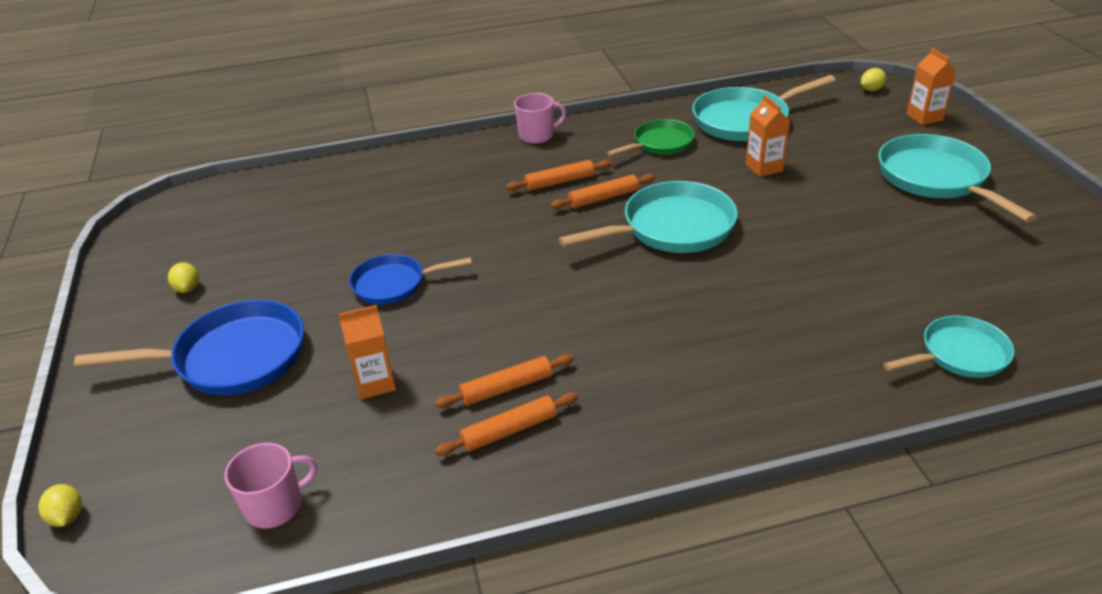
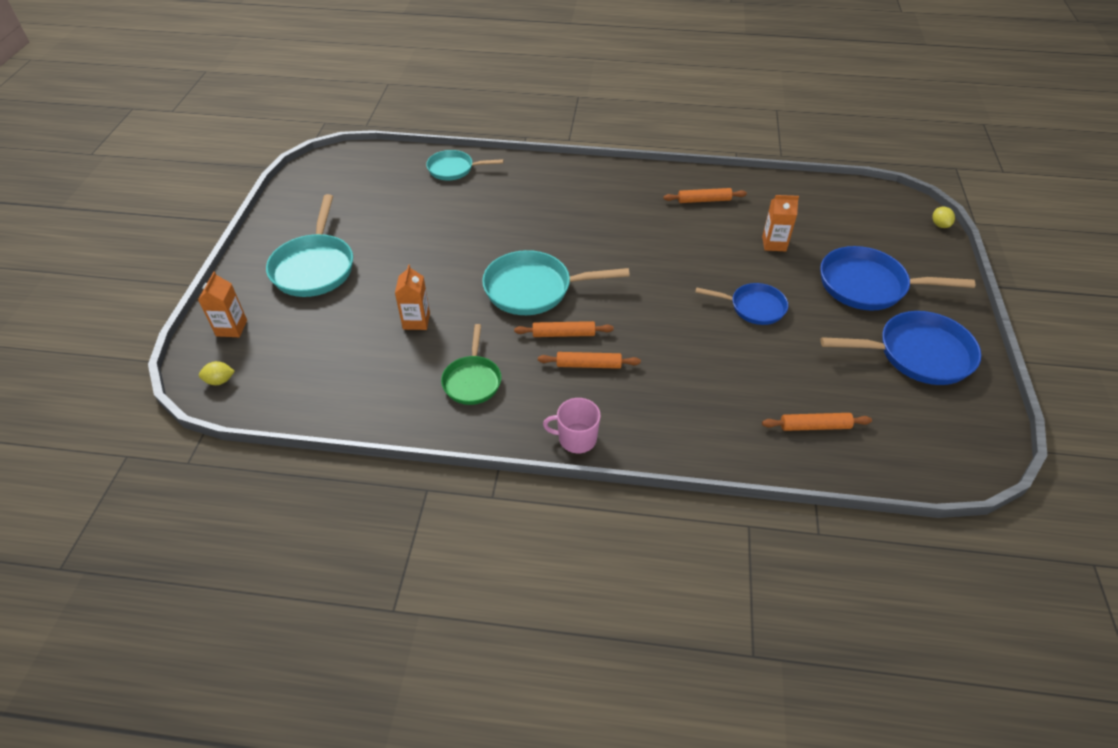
camera: 160 degrees left, 10 degrees up
yellow lemon [168,262,199,293] -> blue pan [820,311,981,385]
pink mug [225,443,317,529] -> none
orange rolling pin [435,354,574,408] -> orange rolling pin moved to [762,413,872,431]
green pan [607,119,695,156] -> green pan turned 75 degrees counterclockwise [441,324,501,405]
turquoise pan [692,75,836,141] -> none

